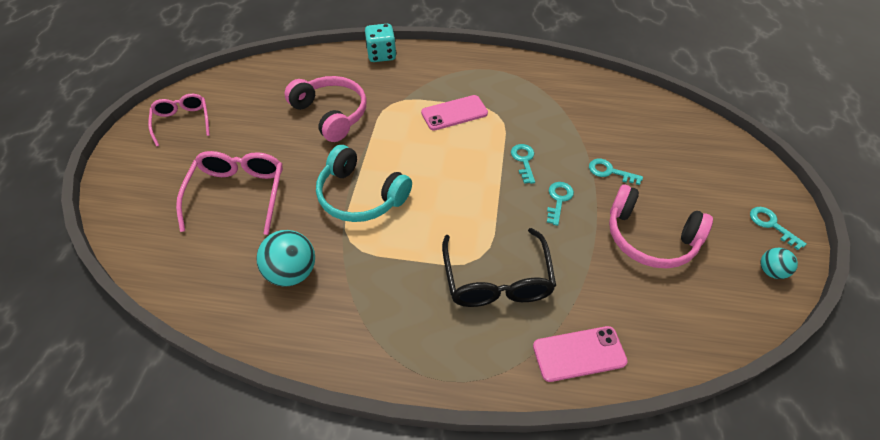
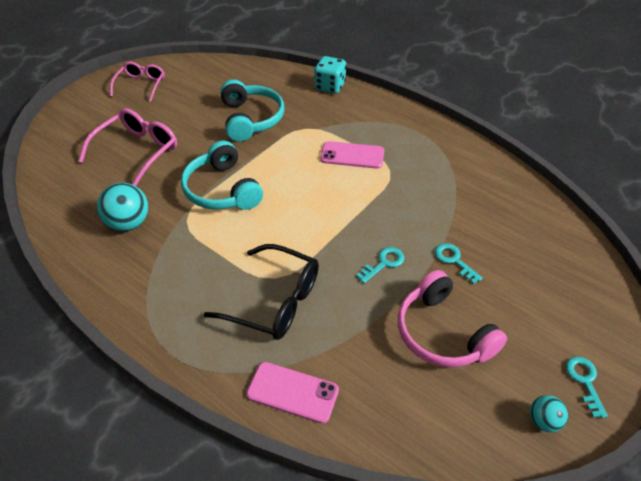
camera: 30 degrees right, 5 degrees down
pink headphones [285,76,367,142] -> turquoise headphones [220,80,284,142]
black glasses [442,228,556,307] -> black glasses turned 90 degrees counterclockwise [204,244,319,340]
turquoise key [511,144,535,184] -> none

